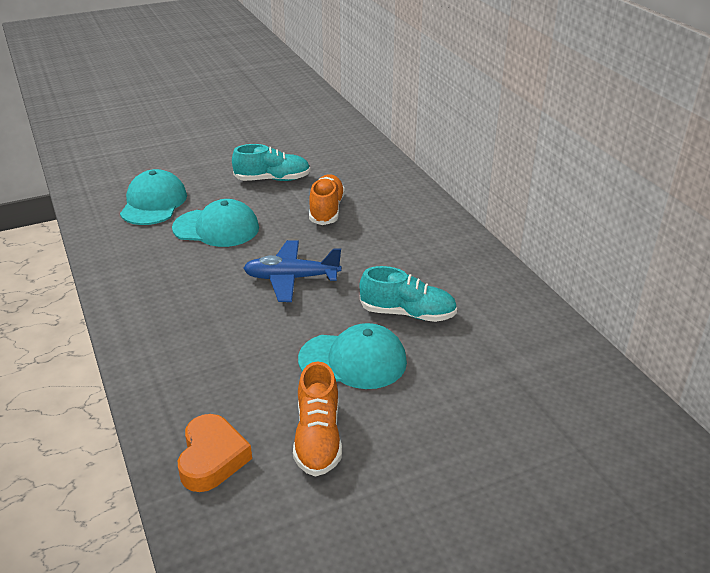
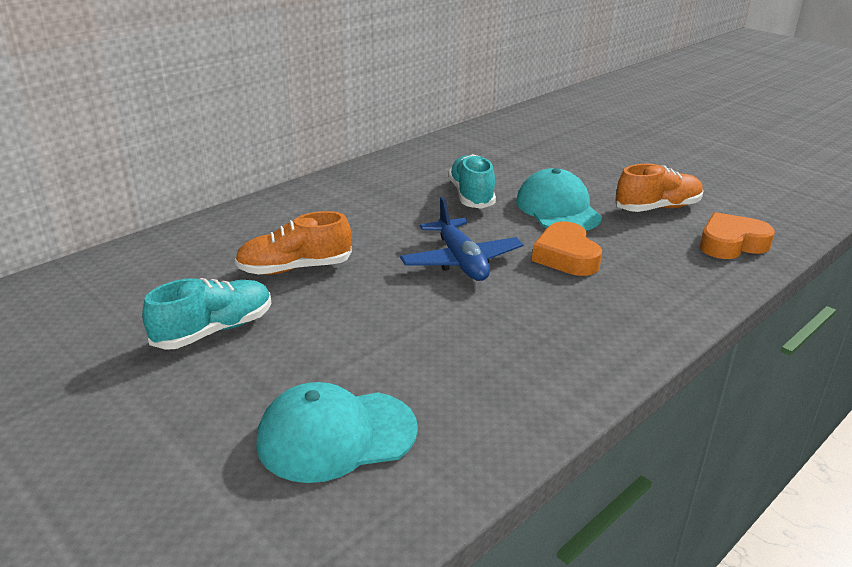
camera: 110 degrees left, 5 degrees down
turquoise cap [172,199,259,247] -> none
turquoise shoe [232,144,311,181] -> turquoise shoe turned 75 degrees clockwise [142,278,272,350]
none -> orange heart [532,222,602,276]

